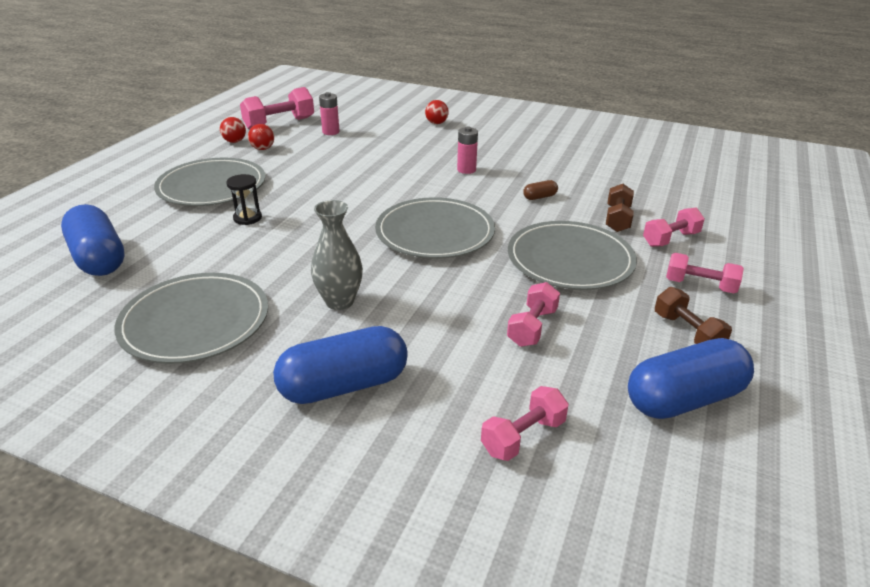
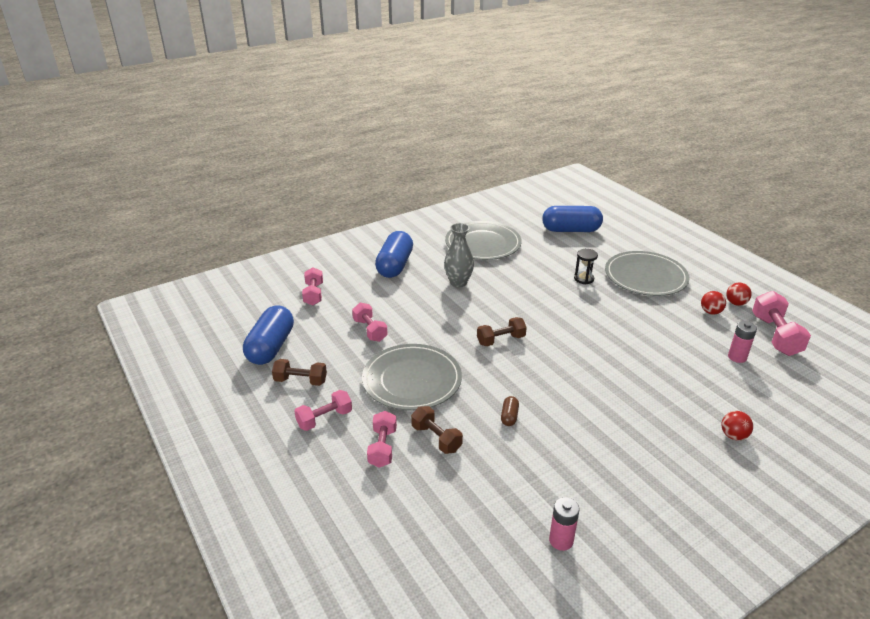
camera: 125 degrees right, 0 degrees up
grey plate [375,197,495,259] -> brown dumbbell [477,317,527,346]
pink battery [457,127,478,174] -> pink battery moved to [549,497,579,551]

